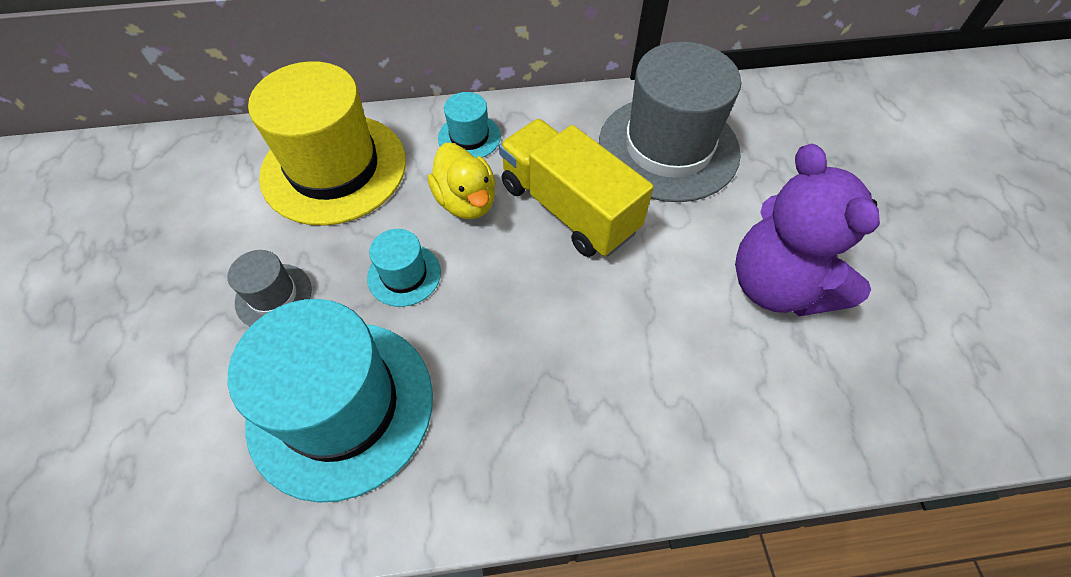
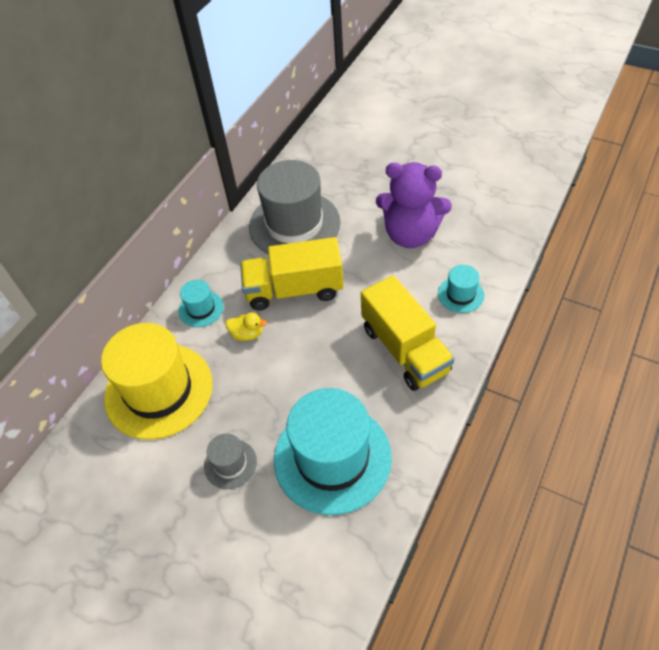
camera: 50 degrees left, 5 degrees down
turquoise hat [367,229,441,307] -> turquoise hat moved to [438,265,484,313]
yellow duck [428,143,496,219] -> yellow duck [225,312,267,341], size x0.64
none -> yellow truck [361,275,455,391]

